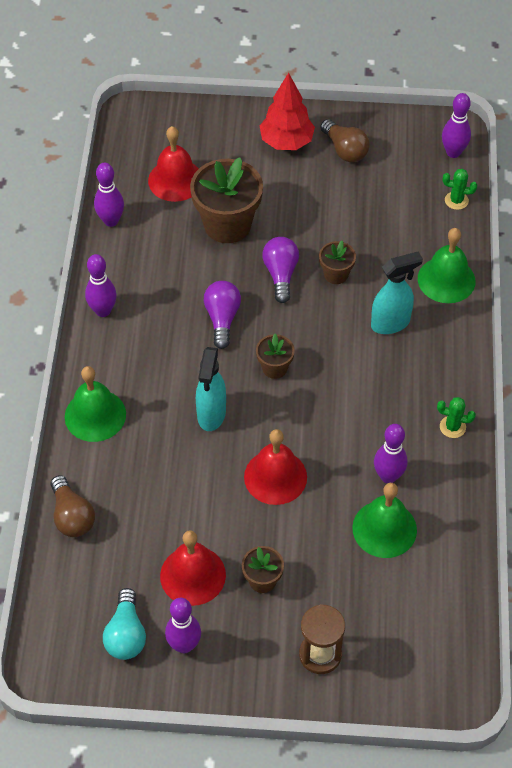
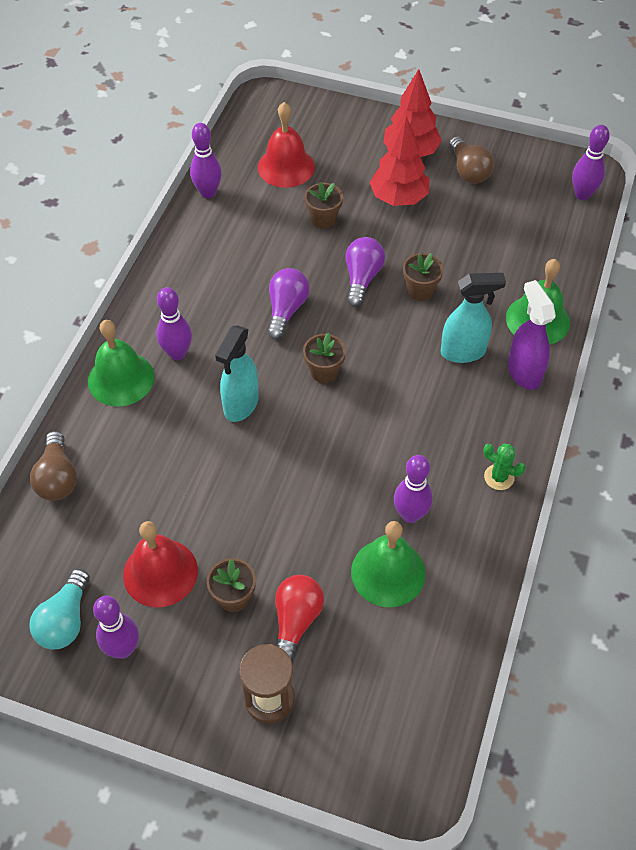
camera: 15 degrees right, 0 degrees up
purple bowling pin [85,254,117,317] -> purple bowling pin moved to [156,287,192,360]
brown flower pot [190,158,263,243] -> brown flower pot [305,182,343,229], size x0.51
red bell [244,429,307,505] -> none
green cactus [443,169,477,210] -> none
none -> red light bulb [275,575,324,663]
none -> red tree [369,116,429,206]
none -> purple spray bottle [508,280,556,390]

